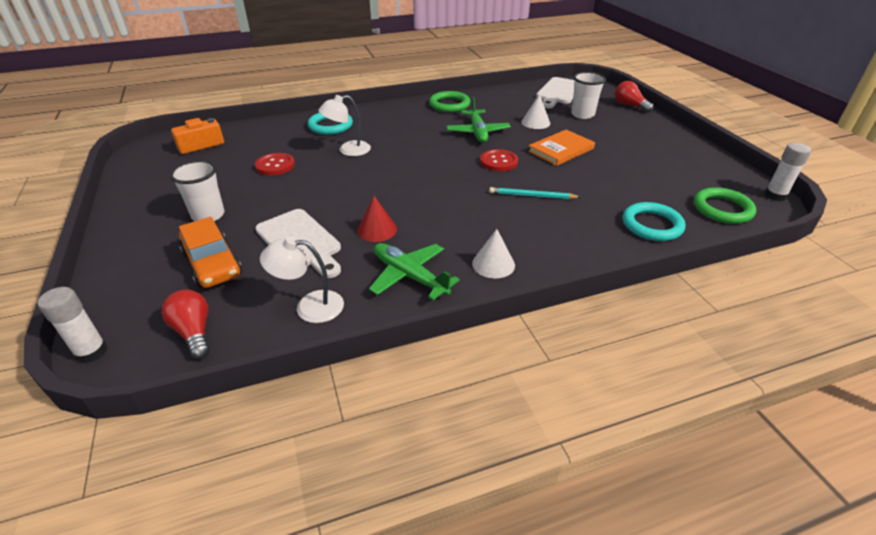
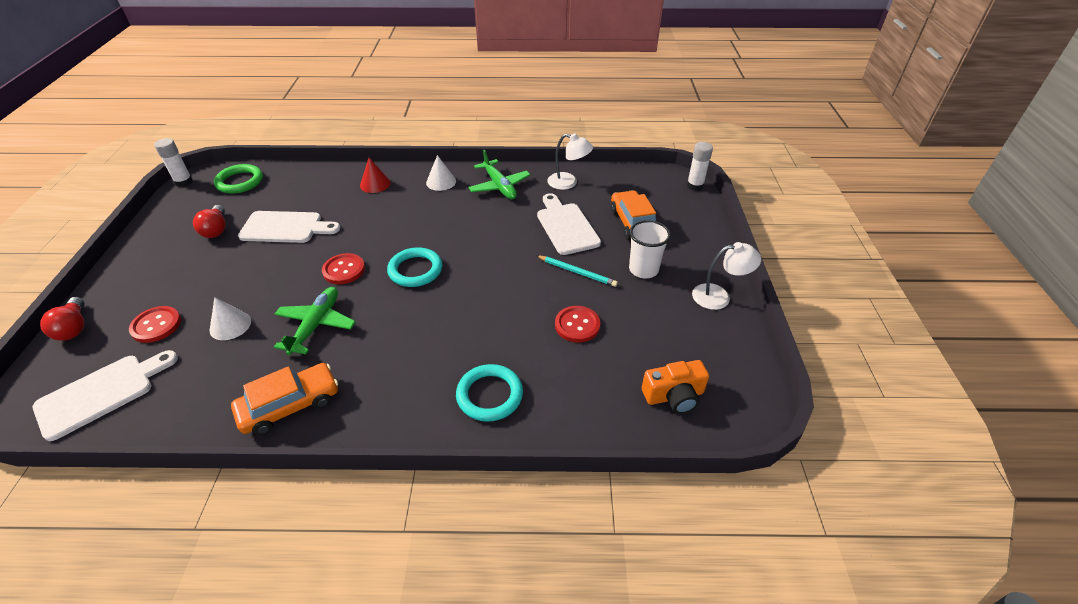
camera: 160 degrees left, 5 degrees up
red light bulb [161,290,210,359] -> red light bulb moved to [193,205,225,238]
white lamp [318,95,371,156] -> white lamp moved to [692,242,761,310]
red cone [357,196,397,242] -> red cone moved to [360,158,390,193]
green ring [429,91,470,112] -> orange car [231,363,338,435]
turquoise pencil [489,187,580,199] -> turquoise pencil moved to [536,255,618,287]
orange book [528,130,595,166] -> none
white cup [571,72,606,119] -> red button [129,306,181,343]
turquoise ring [623,202,686,241] -> turquoise ring moved to [387,247,442,287]
none -> white cutting board [238,211,340,243]

